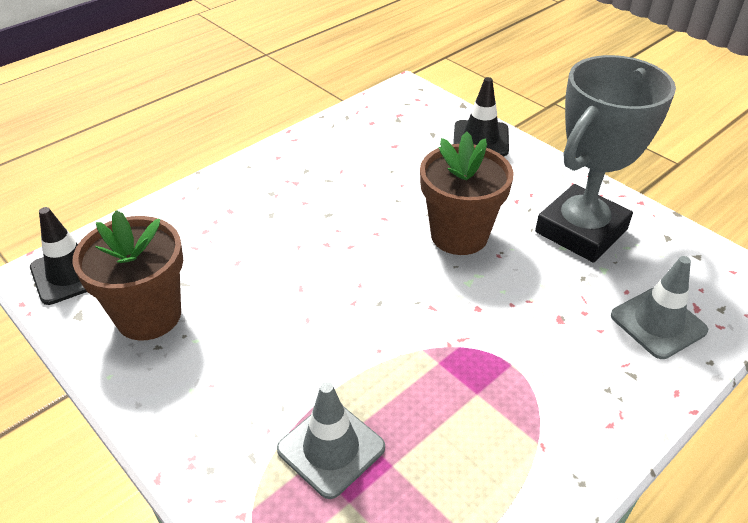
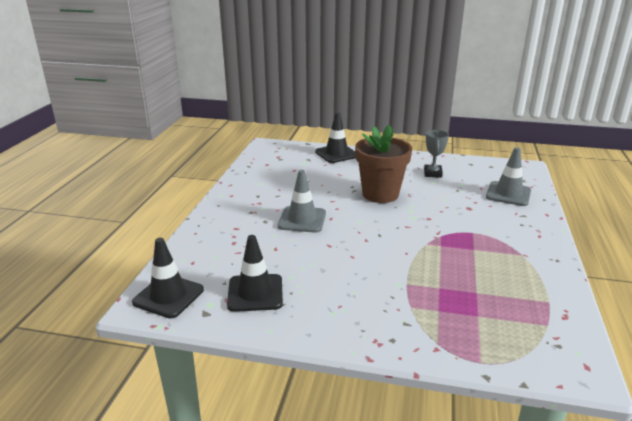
camera: 35 degrees left, 15 degrees down
brown flower pot [72,210,183,340] -> black traffic cone [227,235,283,312]
grey traffic cone [277,382,385,499] -> grey traffic cone moved to [278,170,326,233]
grey trophy [535,55,676,263] -> grey trophy [424,130,449,178], size x0.43

